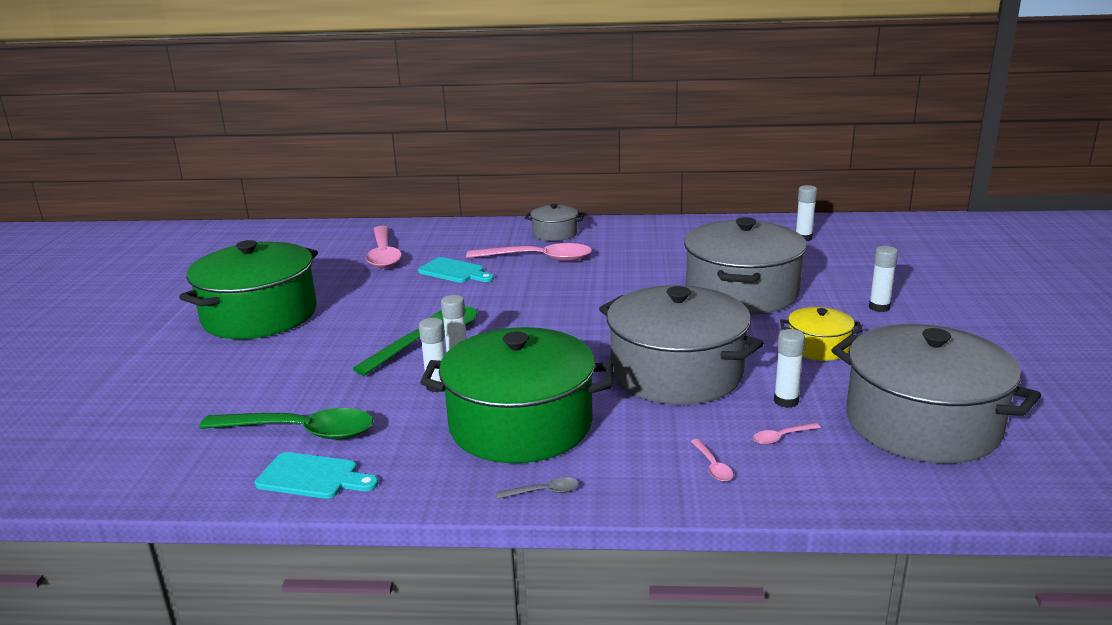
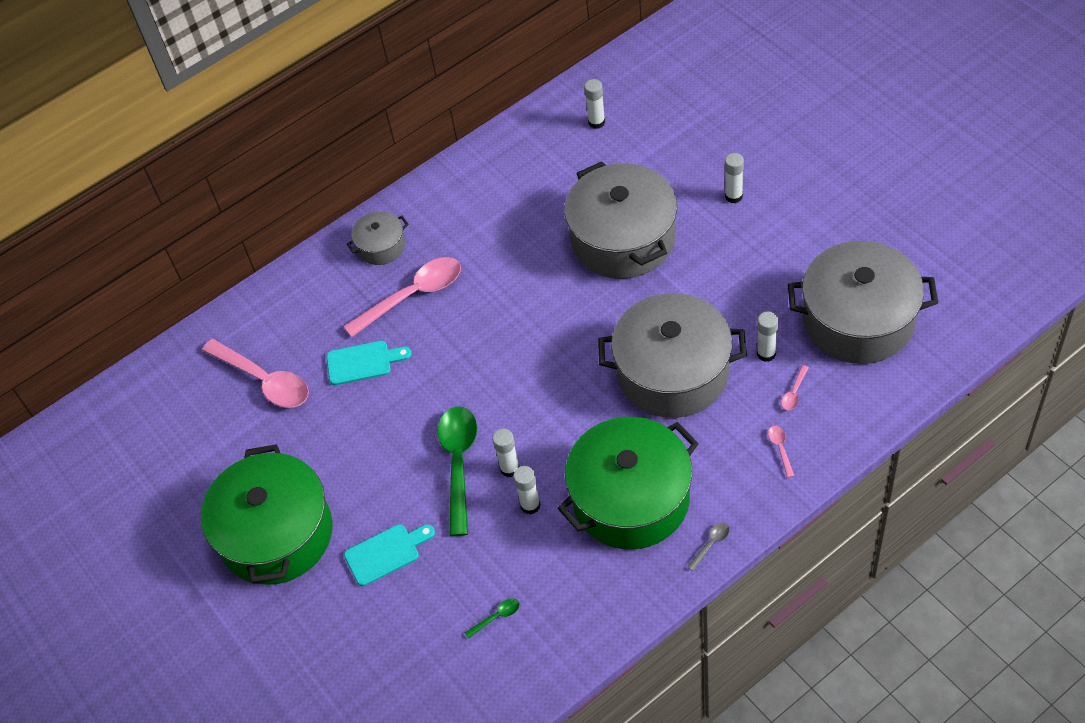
camera: 35 degrees left, 30 degrees up
green spoon [199,408,373,440] -> green spoon [465,598,520,639], size x0.41
turquoise cutting board [255,452,379,499] -> turquoise cutting board moved to [344,524,435,586]
pink spoon [691,439,733,482] -> pink spoon turned 135 degrees counterclockwise [768,426,794,478]
yellow pot [780,307,863,361] -> none

